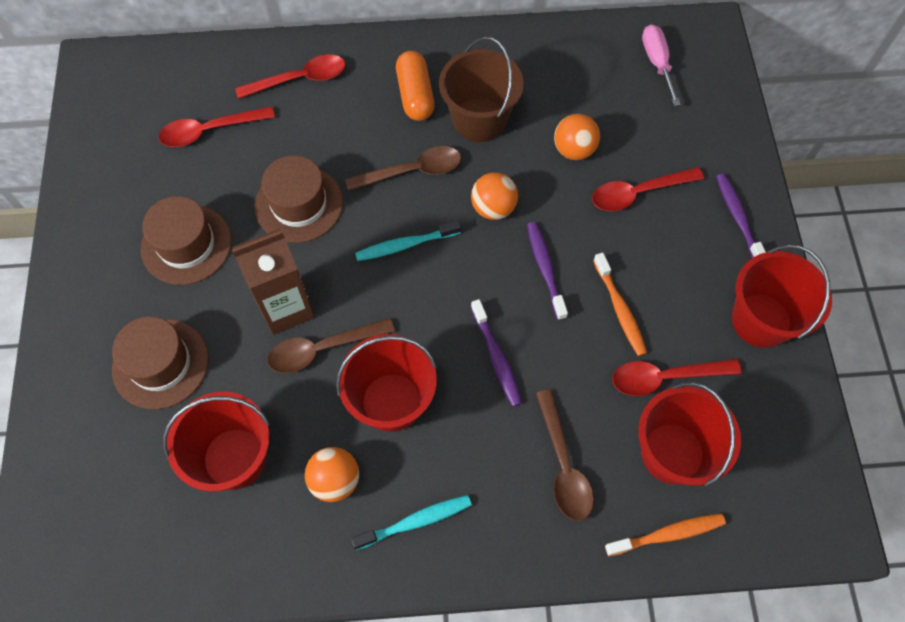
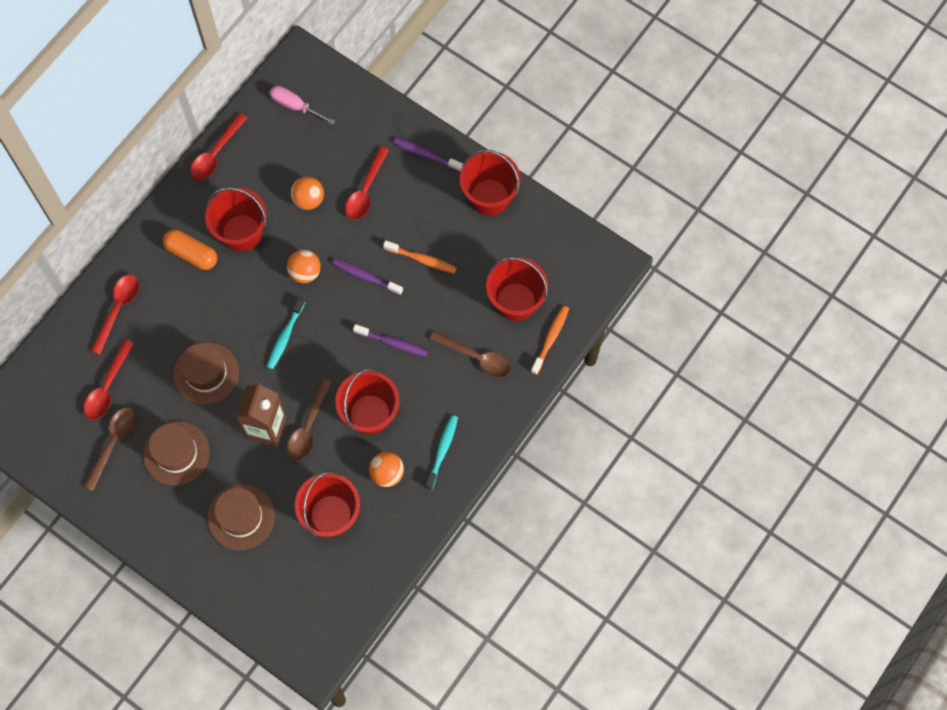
camera: 50 degrees left, 5 degrees up
brown spoon [345,146,461,191] -> brown spoon moved to [83,408,136,491]
brown bucket [439,37,524,142] -> red bucket [205,187,267,252]
red spoon [613,359,742,396] -> red spoon moved to [190,113,247,180]

